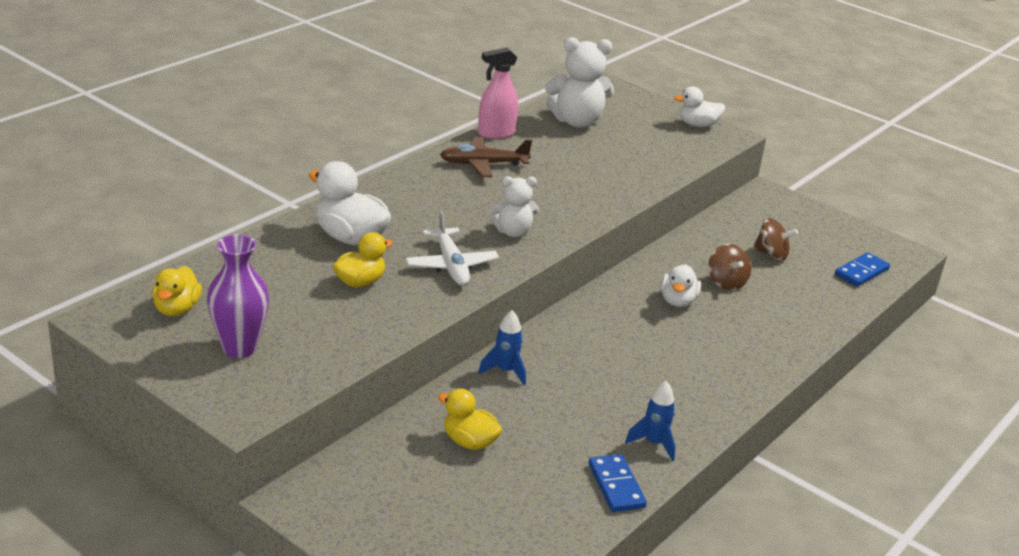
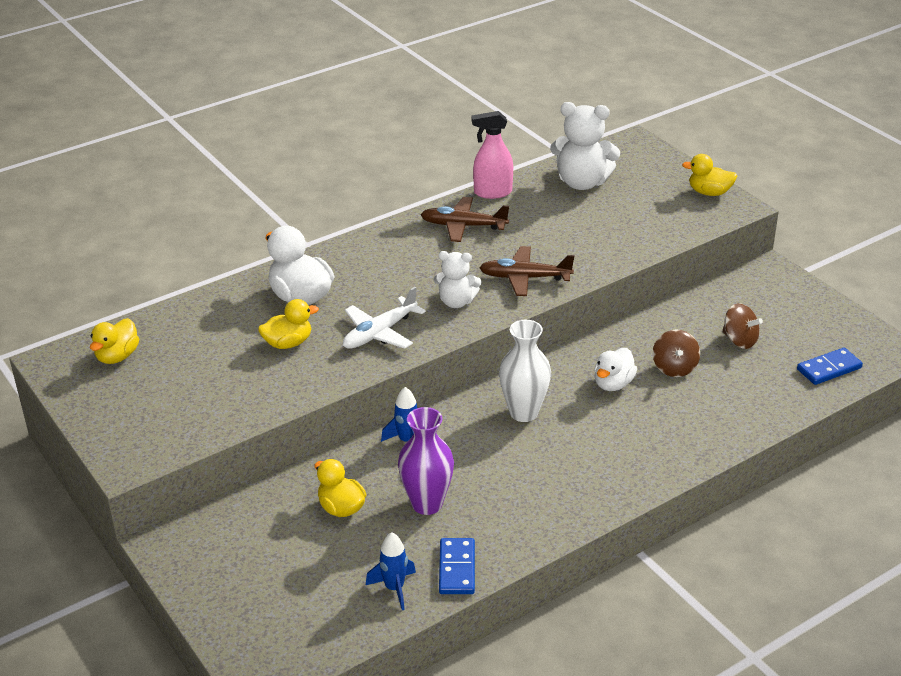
camera: 20 degrees right, 5 degrees up
purple vase [207,234,269,358] -> purple vase moved to [398,407,454,515]
white plane [405,211,499,286] -> white plane turned 45 degrees clockwise [343,287,426,349]
blue rocket [625,381,676,461] -> blue rocket moved to [366,532,416,610]
white duck [674,86,725,127] -> yellow duck [682,154,737,196]
none -> brown plane [479,246,574,296]
none -> white vase [499,320,551,422]

